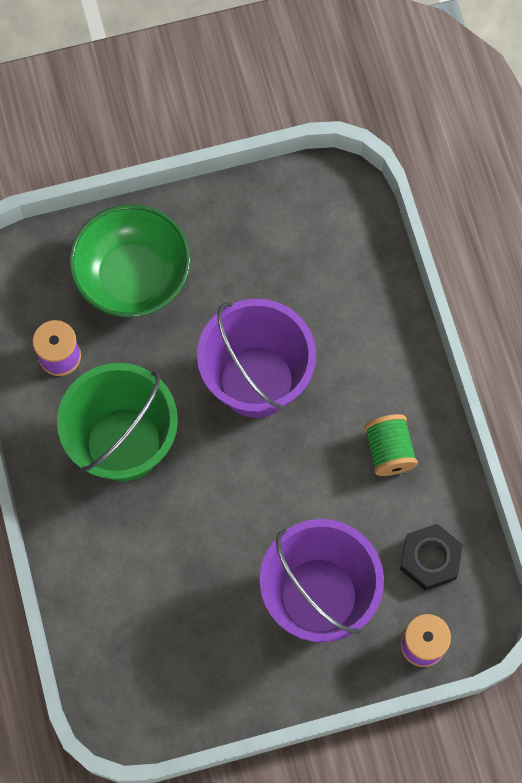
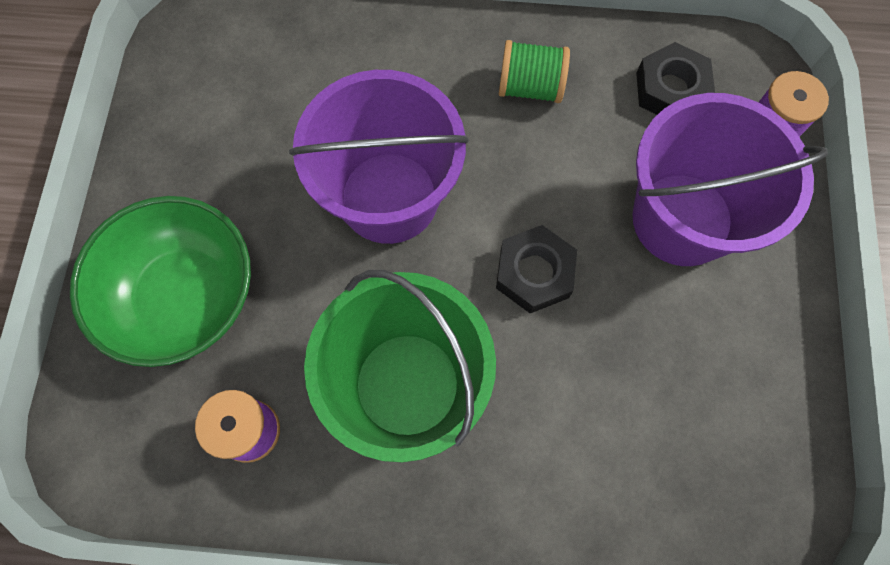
camera: 70 degrees left, 0 degrees up
none -> black nut [496,225,577,313]

